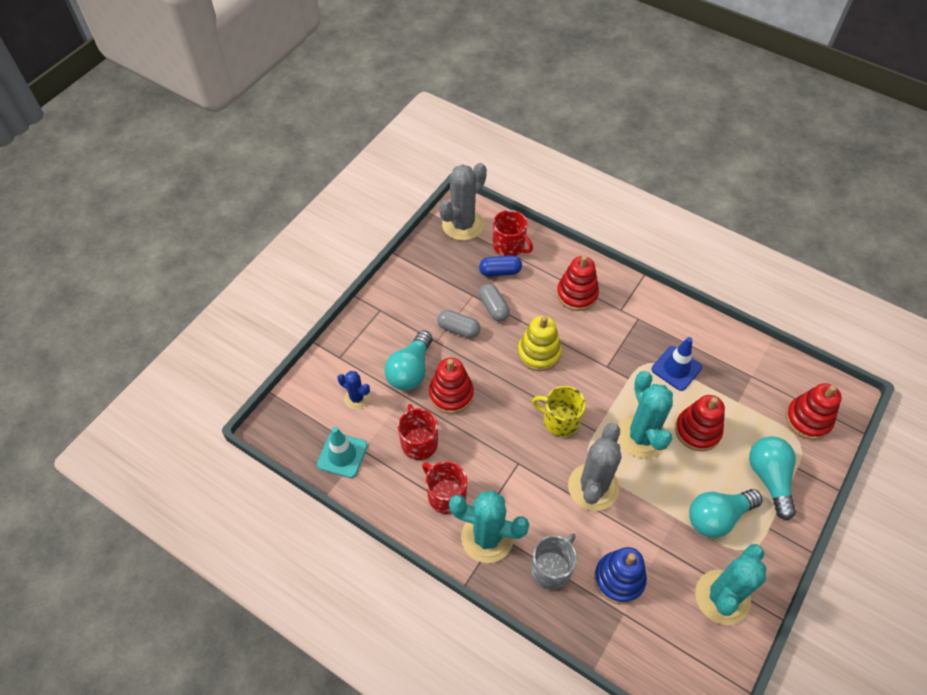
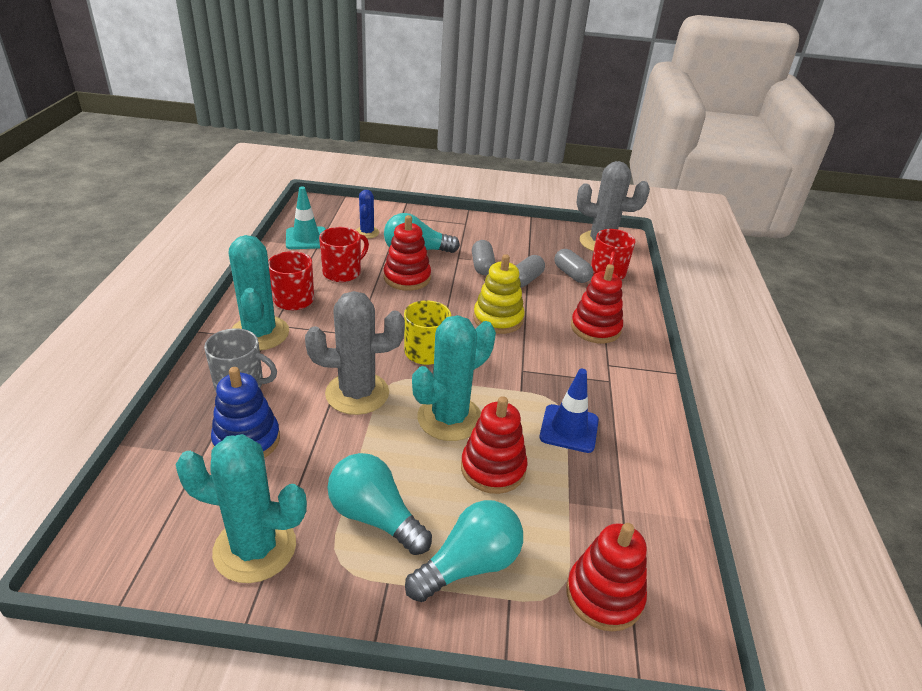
camera: 60 degrees right, 20 degrees down
blue capsule [479,255,522,277] -> grey capsule [554,249,593,283]

